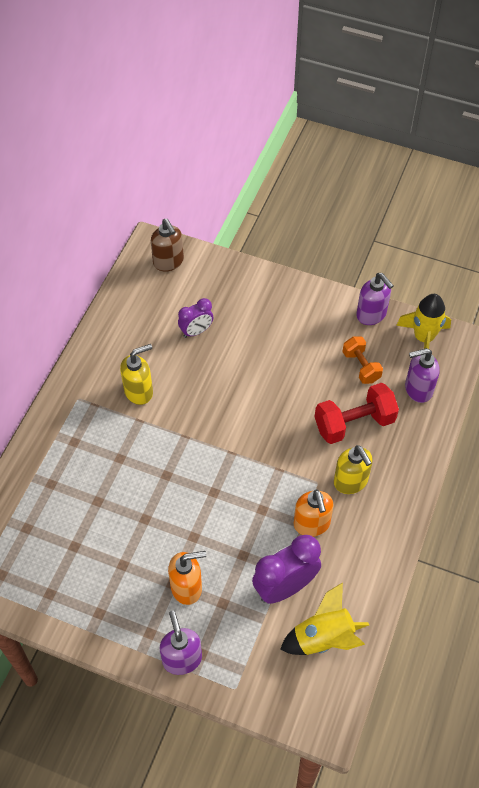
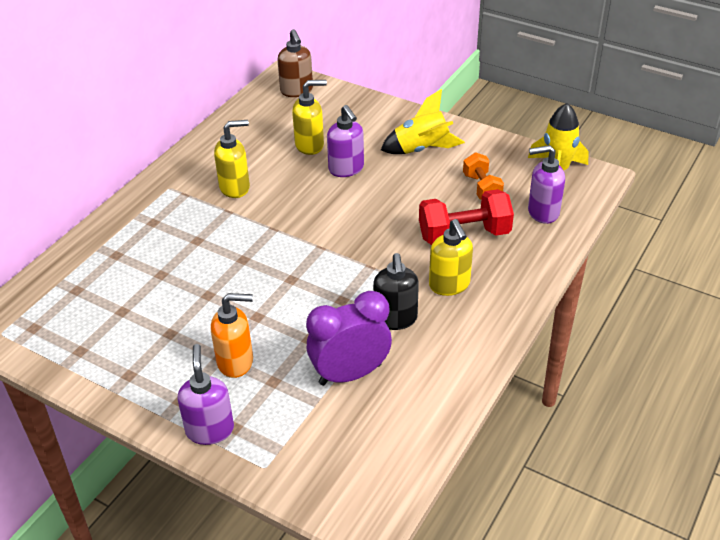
camera: 10 degrees right, 15 degrees down
purple clock [178,298,213,338] -> yellow soap dispenser [292,80,327,155]
yellow rocket [280,582,369,655] -> yellow rocket moved to [381,89,465,154]
orange soap dispenser [294,489,334,537] -> black soap dispenser [373,253,419,330]
purple soap dispenser [356,273,394,325] -> purple soap dispenser moved to [327,105,364,177]

